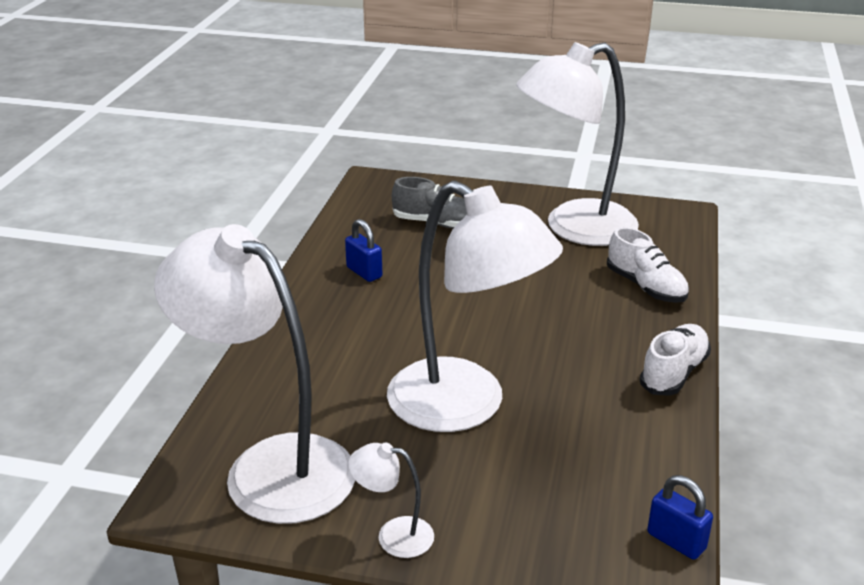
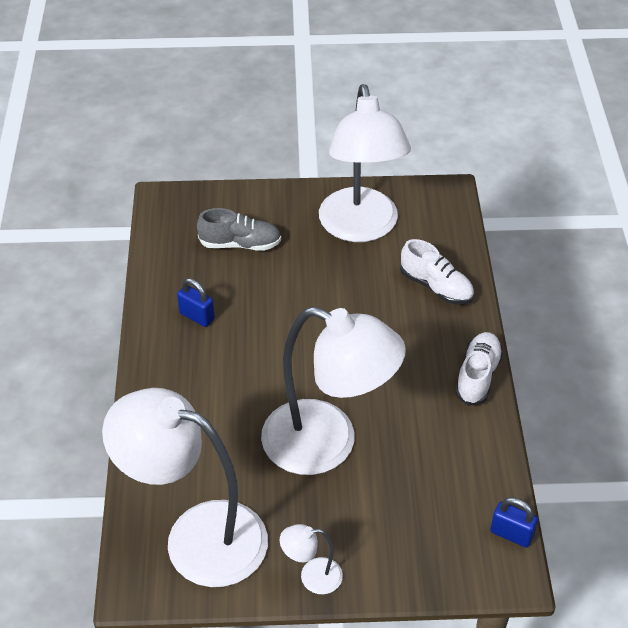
camera: 15 degrees left, 15 degrees up
white lamp [516,42,639,246] -> white lamp turned 60 degrees counterclockwise [319,84,411,242]

